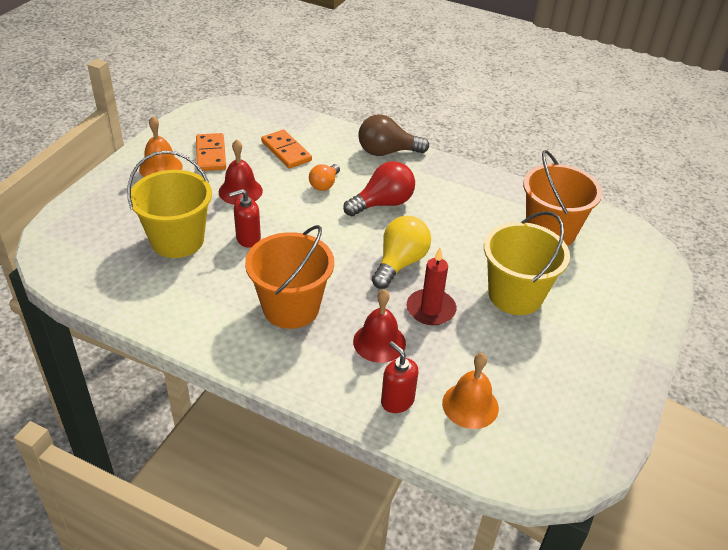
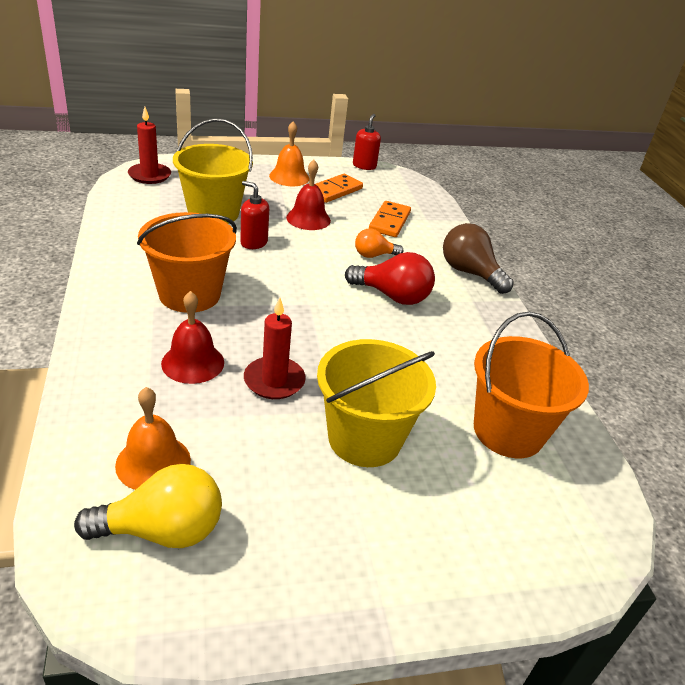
camera: 50 degrees right, 5 degrees down
yellow light bulb [372,216,431,289] -> yellow light bulb moved to [74,464,222,548]
red soap dispenser [381,341,418,413] -> red soap dispenser moved to [353,114,381,170]
none -> red candle [128,107,171,184]

